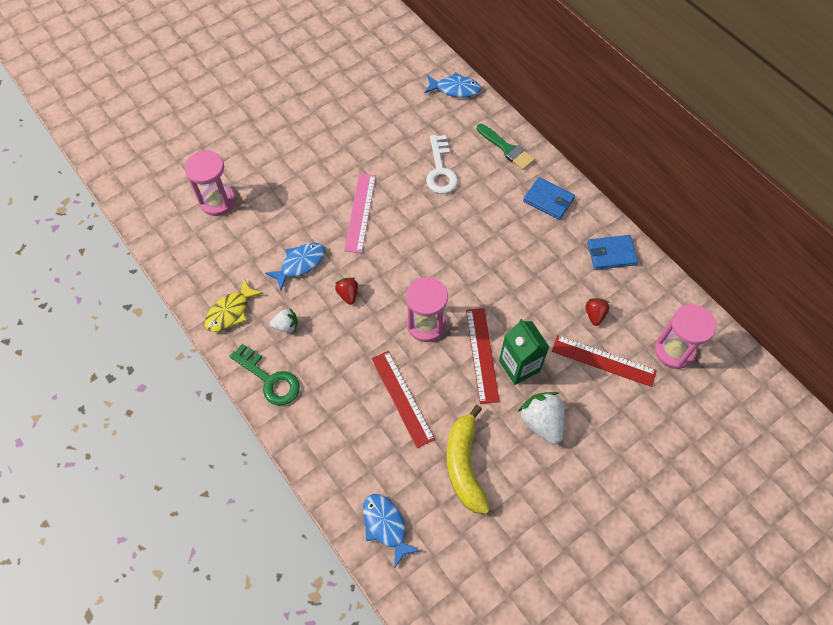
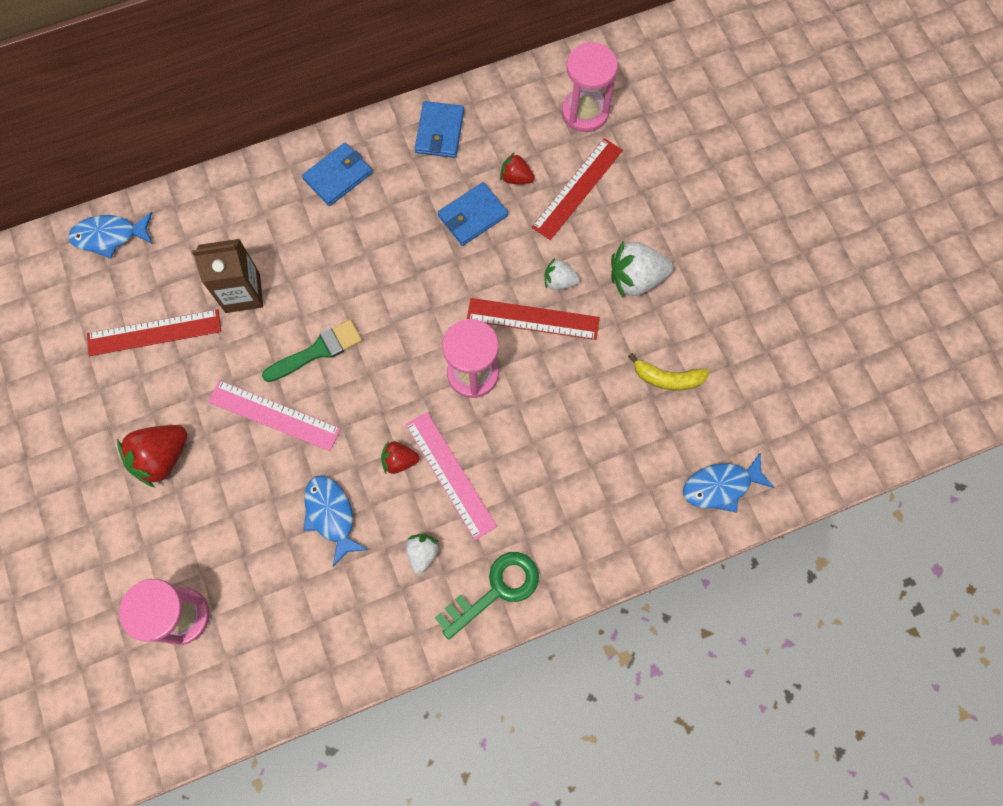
camera: 75 degrees left, 10 degrees up
yellow fish [205,279,263,332] -> none
red ruler [371,351,435,448] -> red ruler moved to [87,309,221,356]
blue fish [424,72,481,98] -> blue fish turned 120 degrees counterclockwise [68,212,153,259]
white key [426,135,458,194] -> brown carton [192,239,263,313]
yellow banana [446,405,490,514] -> yellow banana [628,353,709,391], size x0.61
green brush [477,124,535,170] -> green brush moved to [262,319,362,382]
green carton [499,319,549,385] -> white strawberry [545,258,580,290]
none -> red strawberry [117,425,187,487]
none -> pink ruler [405,412,497,540]
none -> blue wallet [438,182,508,246]

